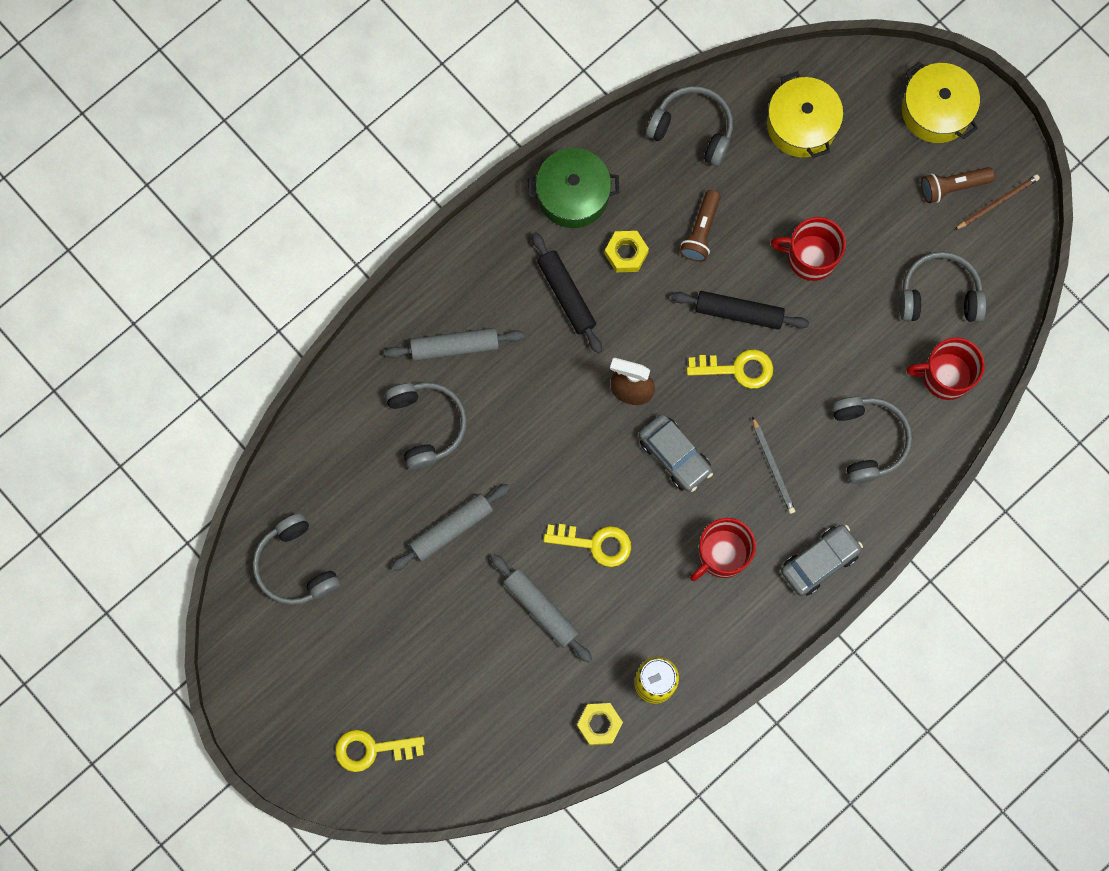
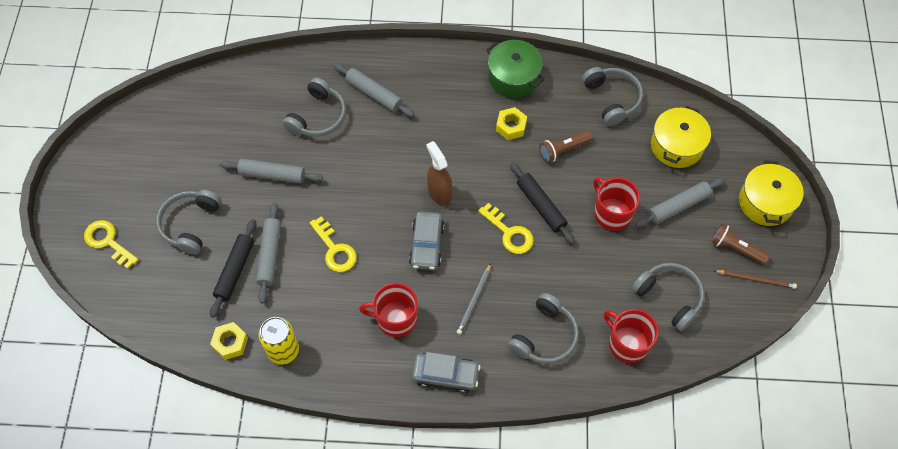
camera: 45 degrees right, 15 degrees down
grey headphones [253,513,341,605] -> grey headphones moved to [156,190,221,255]
black rolling pin [532,232,602,353] -> black rolling pin moved to [210,219,256,318]
none -> grey rolling pin [635,178,725,228]

